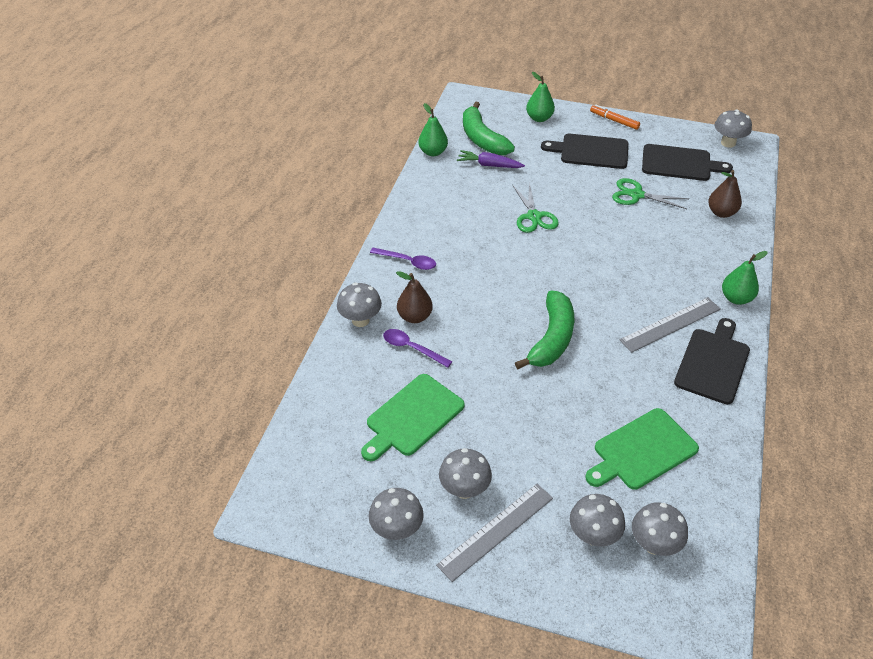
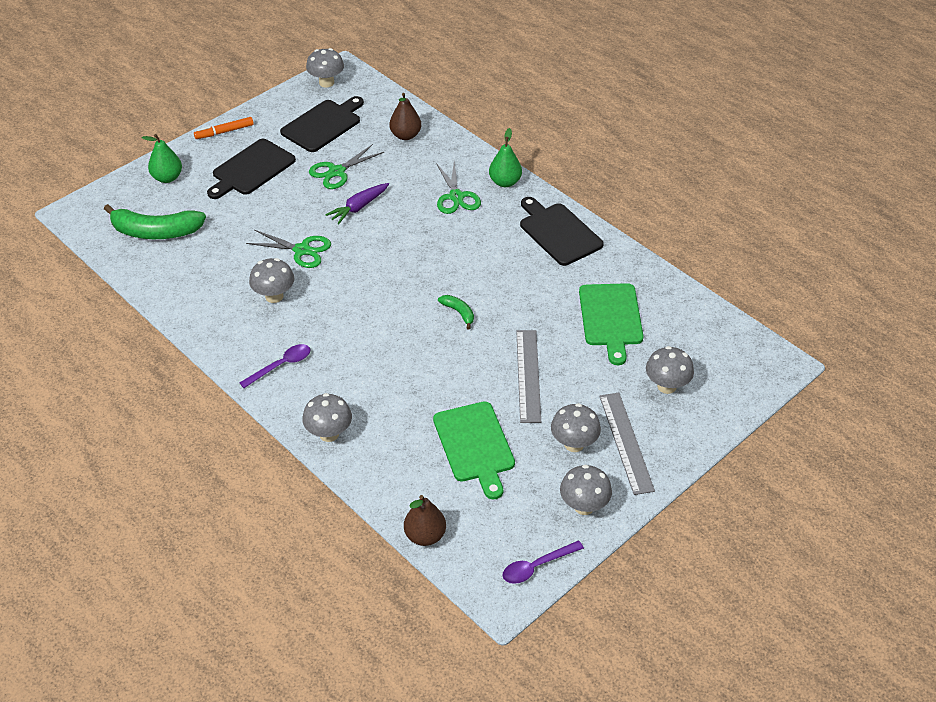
camera: 60 degrees left, 0 degrees up
purple spoon [383,329,453,368] -> purple spoon moved to [503,541,584,584]
brown pear [396,271,433,323] -> brown pear moved to [404,495,446,546]
green pear [418,103,448,156] -> none
purple carrot [457,150,525,168] -> purple carrot moved to [325,183,389,224]
green banana [515,290,574,369] -> green banana [438,295,474,329], size x0.47
grey ruler [620,297,720,353] -> grey ruler moved to [516,330,541,423]
grey mushroom [632,502,688,556] -> grey mushroom moved to [249,258,294,303]
none -> green scissors [436,161,481,214]

